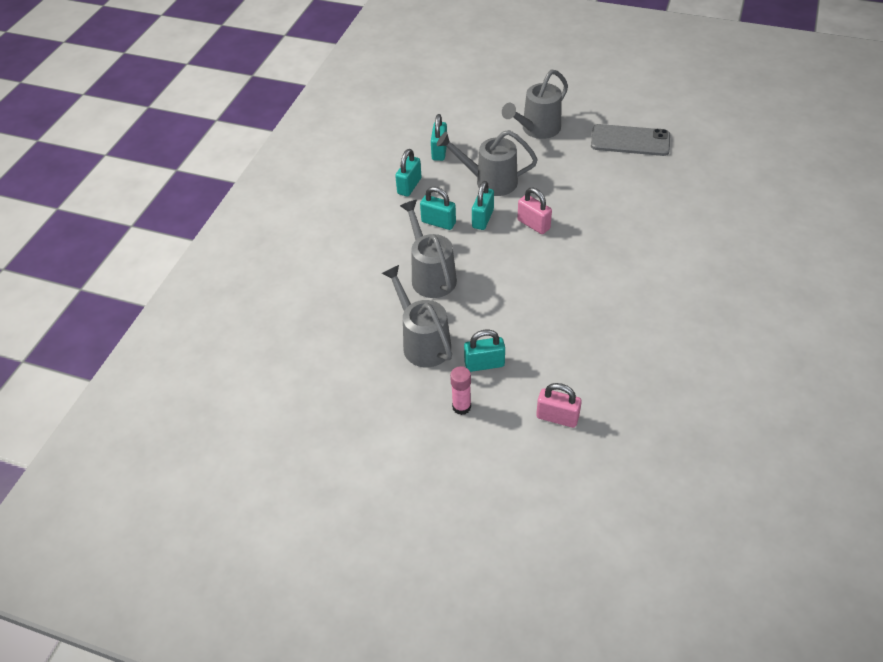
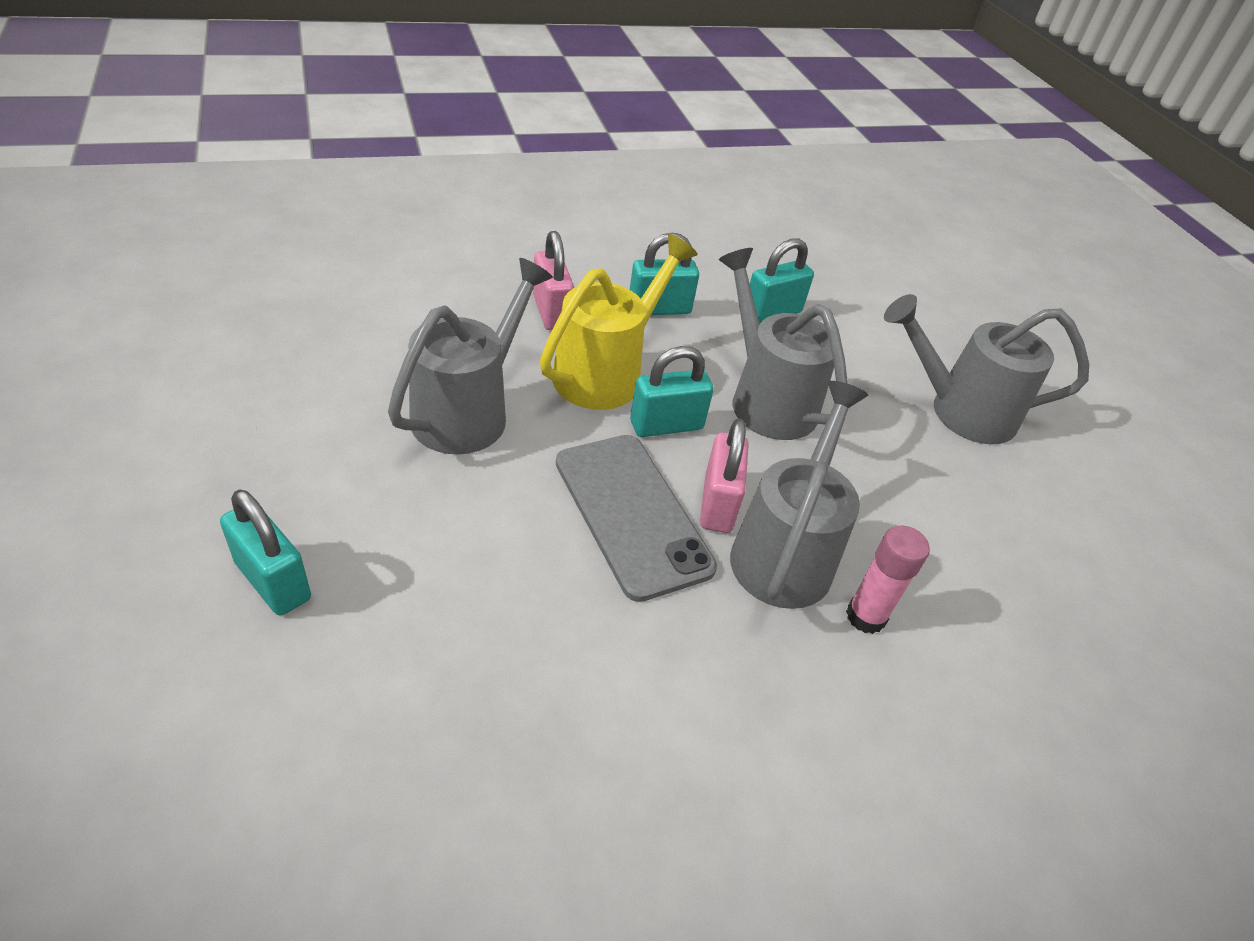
camera: 45 degrees right, 5 degrees down
grey watering can [382,265,452,367] -> grey watering can moved to [730,381,868,609]
turquoise padlock [420,187,456,230] -> yellow watering can [540,234,697,410]
pink glue stick [450,366,471,415] -> pink glue stick moved to [846,525,930,634]
pink padlock [536,383,582,428] -> pink padlock moved to [533,231,574,330]
grey phone [591,124,670,156] -> grey phone moved to [556,435,717,602]

